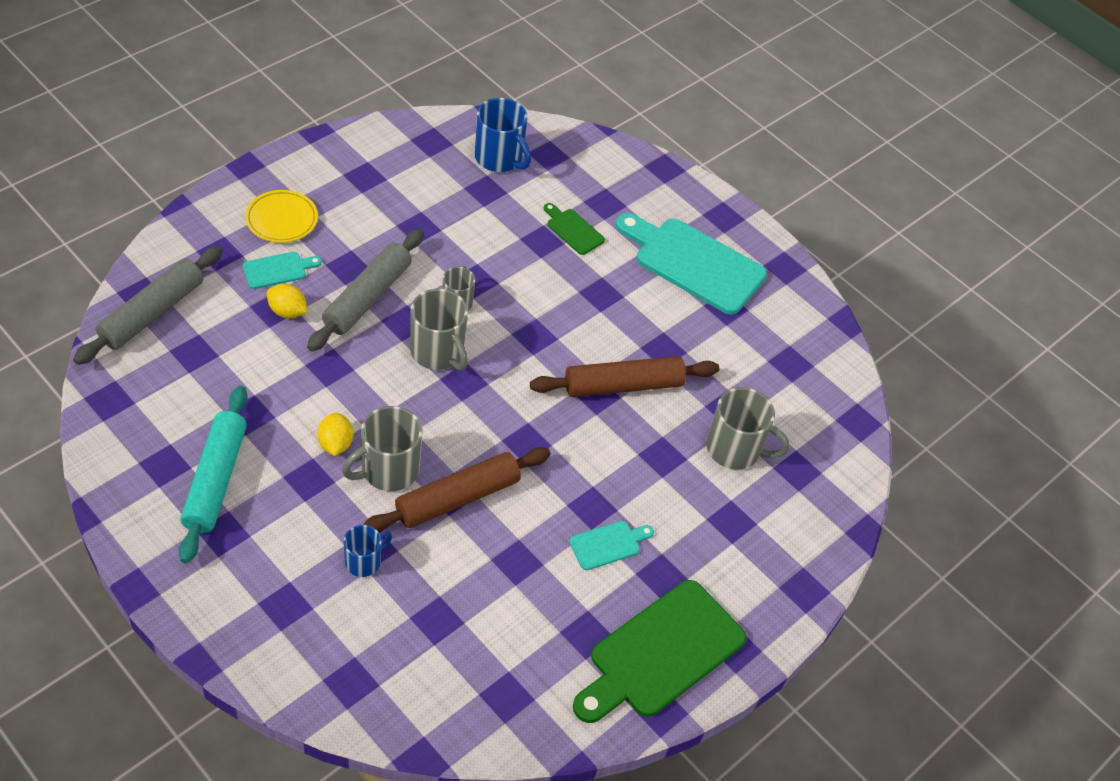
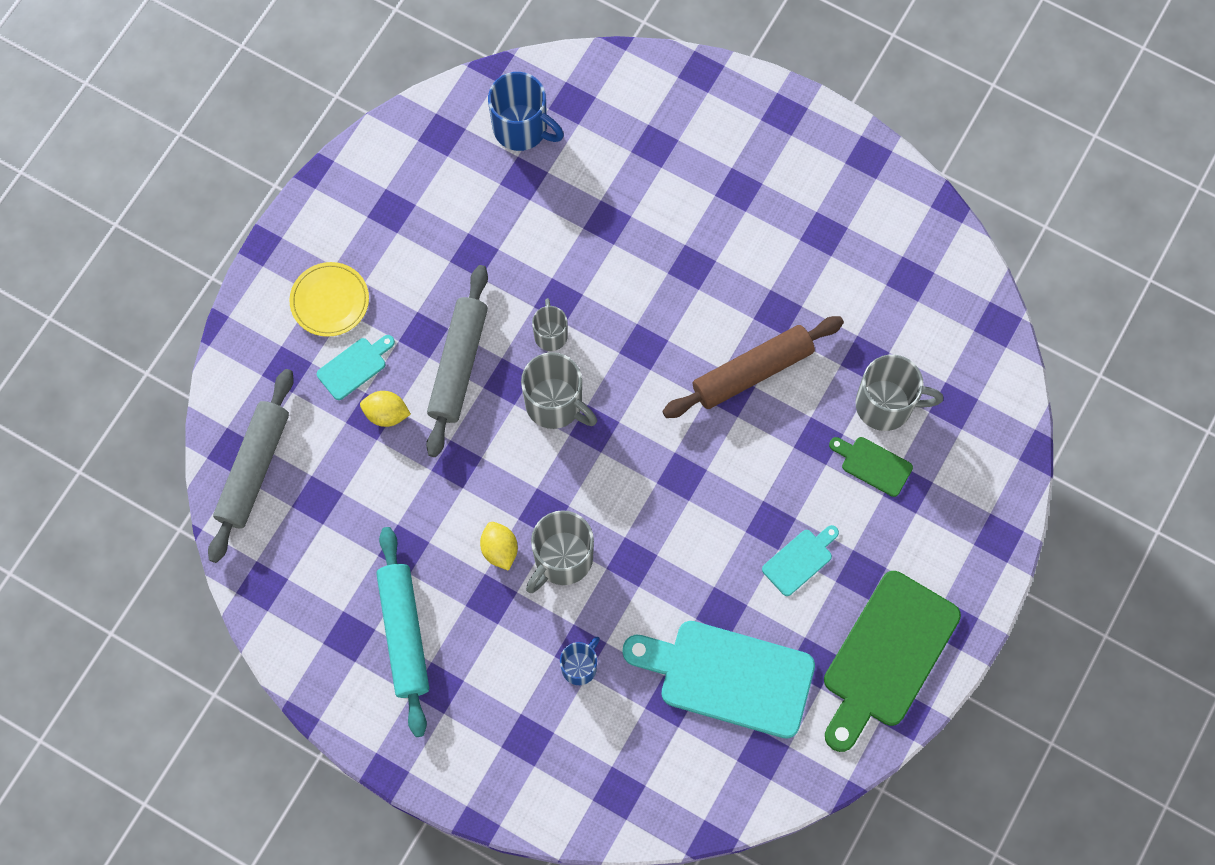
camera: 10 degrees left, 20 degrees up
brown rolling pin [363,447,551,533] -> none
green cutting board [544,203,605,255] -> green cutting board moved to [829,437,913,497]
turquoise cutting board [616,213,767,315] -> turquoise cutting board moved to [622,621,815,739]

